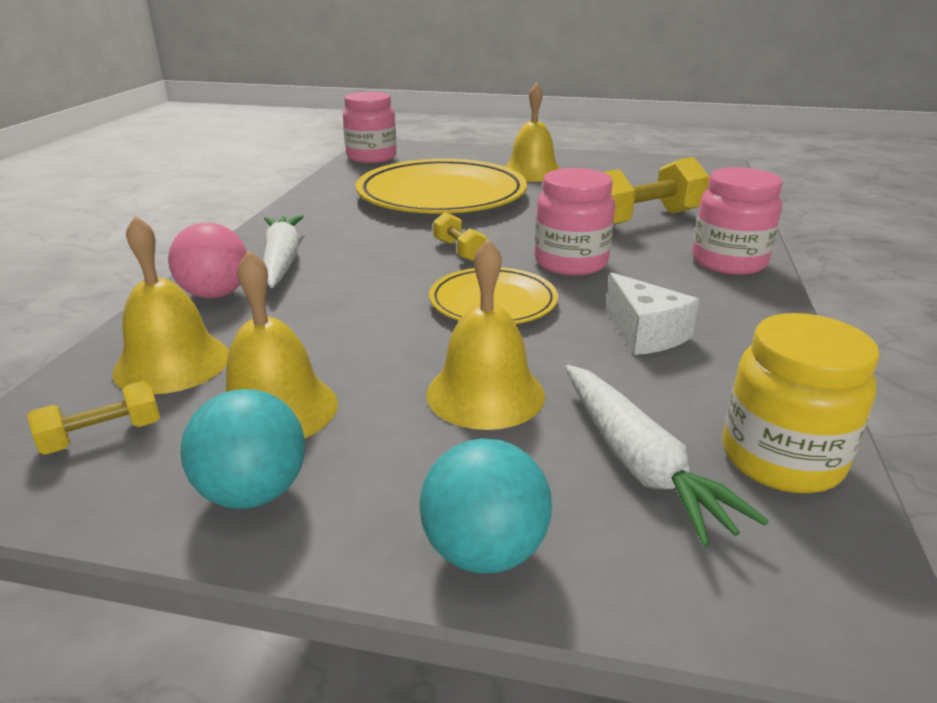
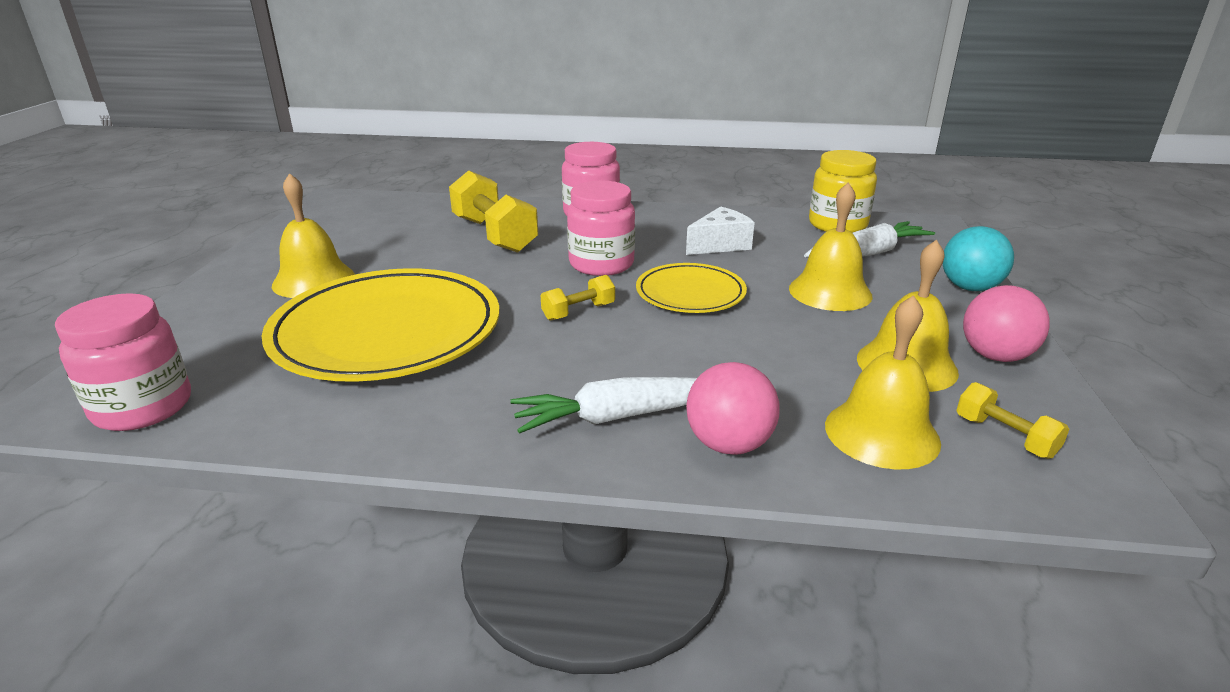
camera: 95 degrees left, 0 degrees up
turquoise ball [181,389,305,509] -> pink ball [963,285,1050,362]

